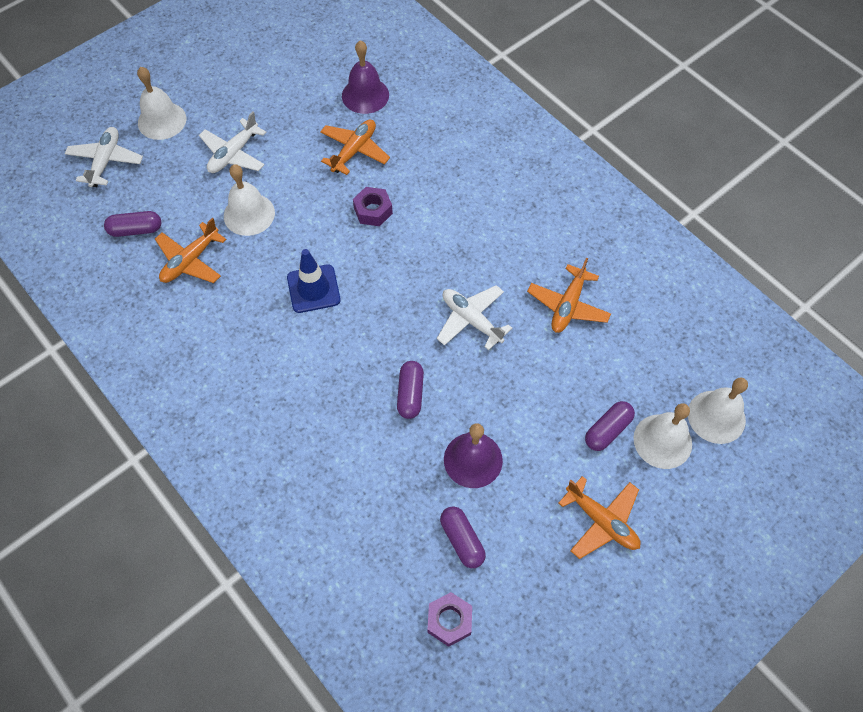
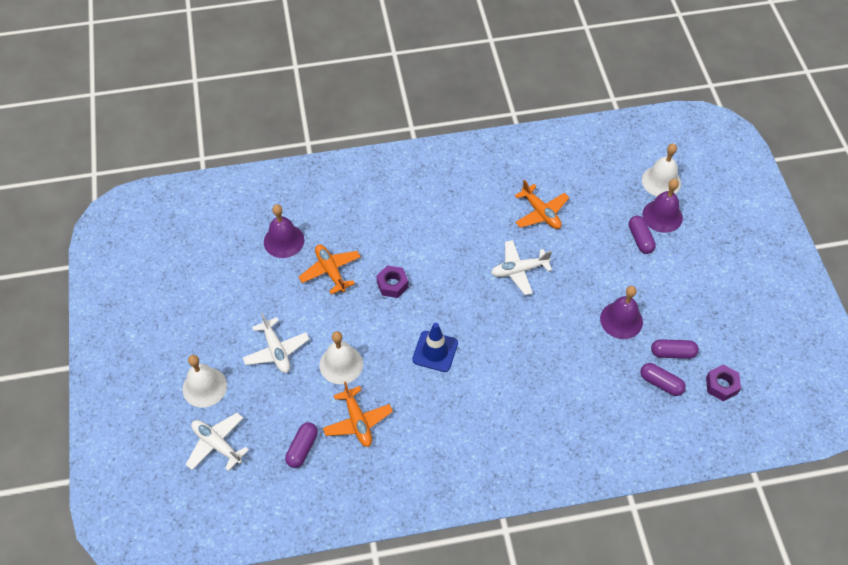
camera: 60 degrees left, 5 degrees down
purple capsule [397,361,424,419] -> purple capsule moved to [640,363,686,396]
orange plane [558,476,641,559] -> none
white bell [633,403,692,469] -> purple bell [643,179,683,233]

